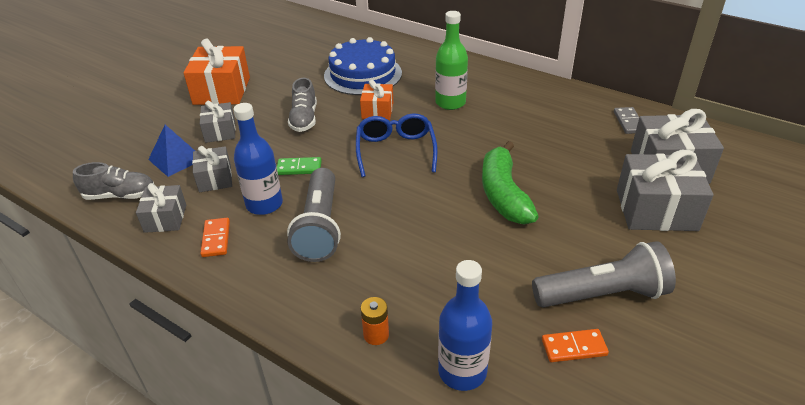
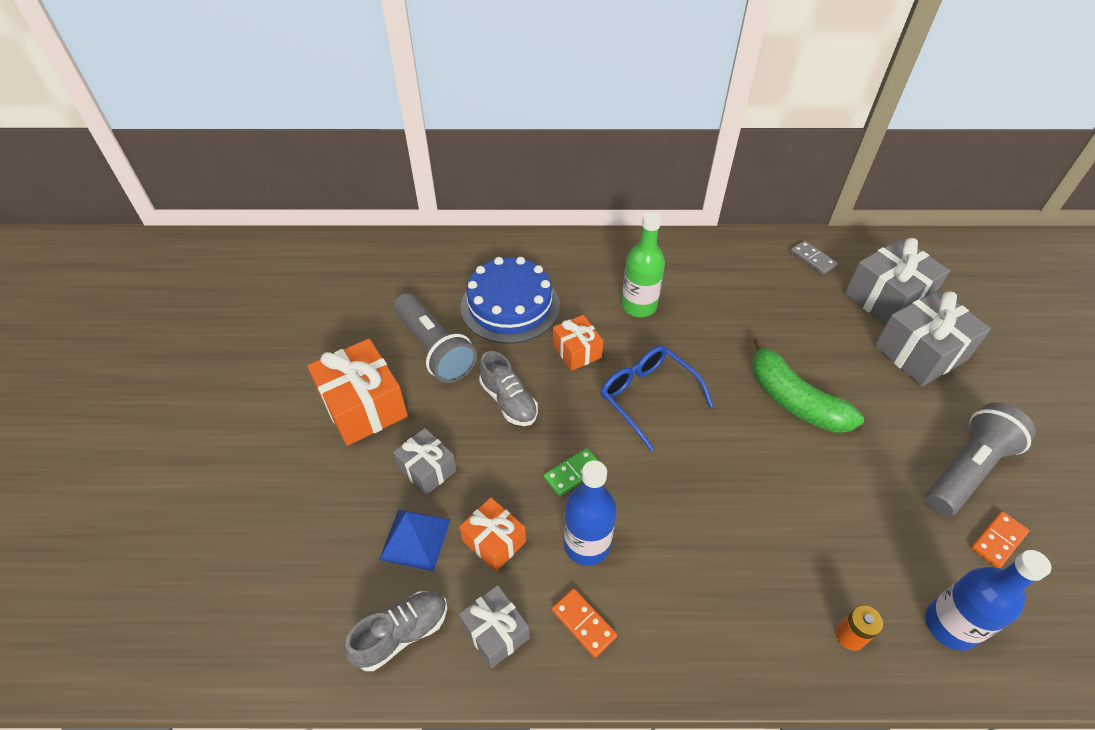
camera: 35 degrees left, 10 degrees up
grey gift [192,146,232,192] -> orange gift [460,498,526,571]
grey flashlight [287,168,341,262] -> grey flashlight moved to [394,293,477,383]

